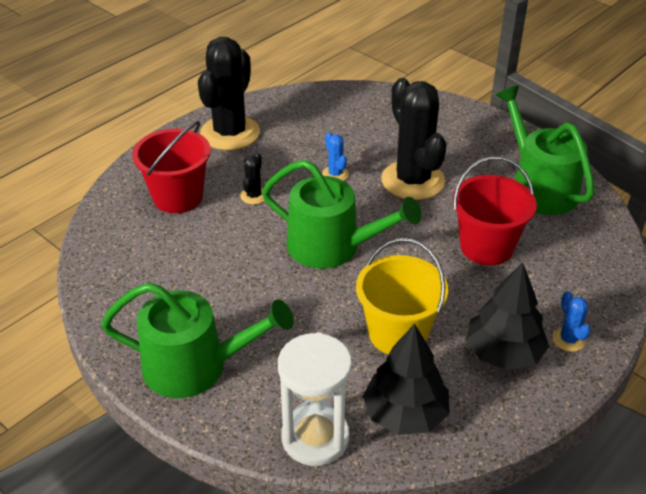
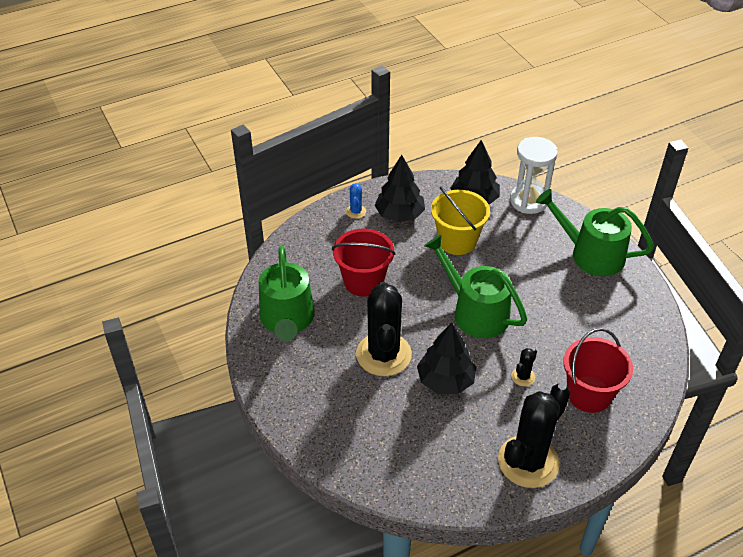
camera: 160 degrees left, 5 degrees up
blue cactus [322,132,349,181] -> black tree [417,322,476,394]

